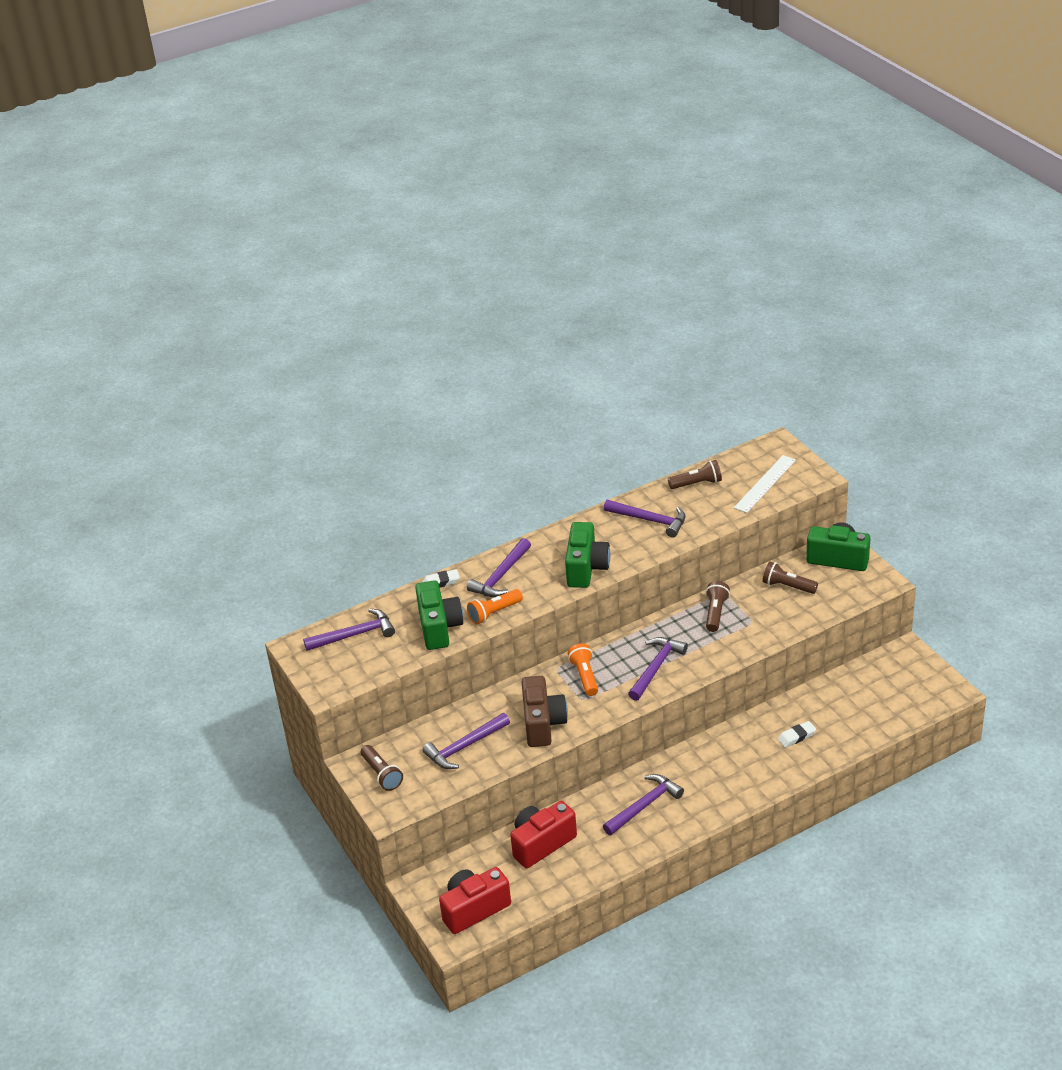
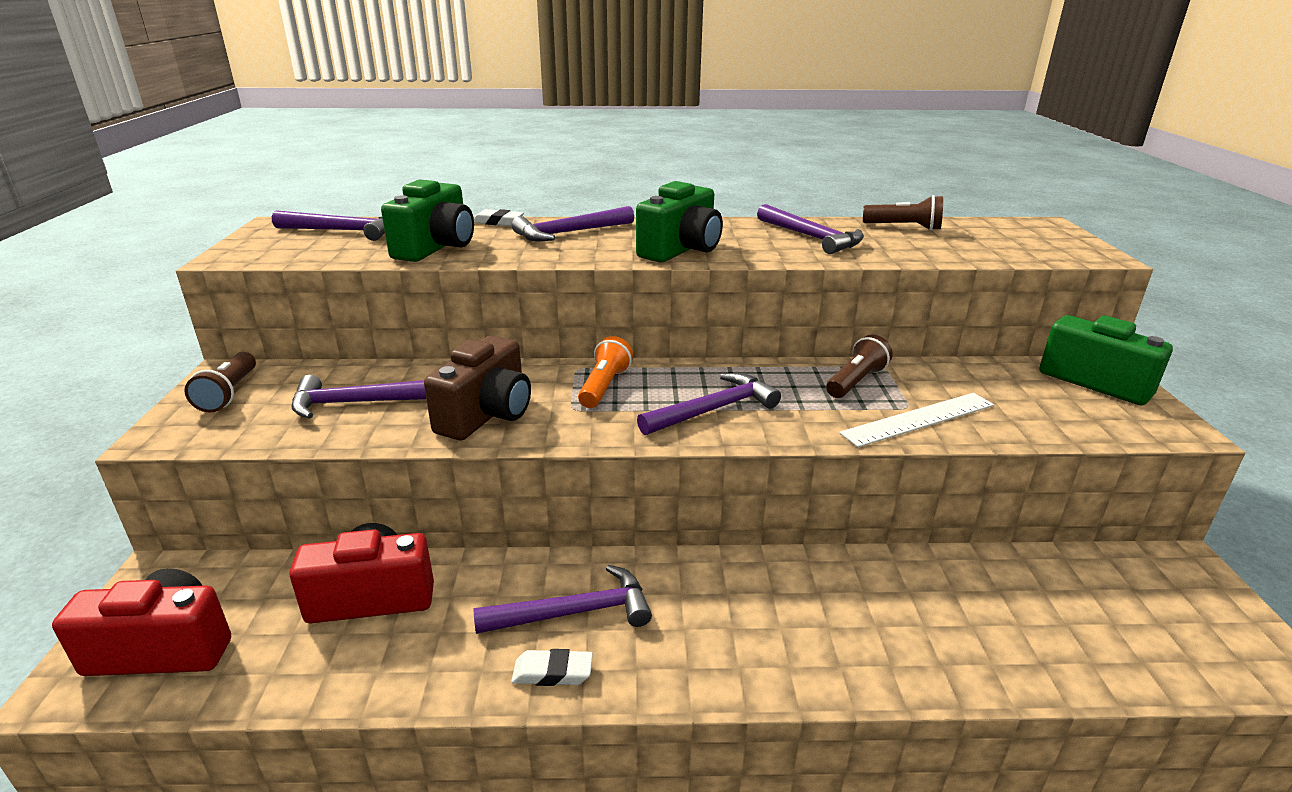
camera: 25 degrees right, 10 degrees down
orange flashlight [467,589,523,625] -> none
white ruler [734,455,796,513] -> white ruler moved to [839,393,994,447]
brown flashlight [762,561,818,594] -> none
white eraser [778,721,816,748] -> white eraser moved to [511,649,593,686]

